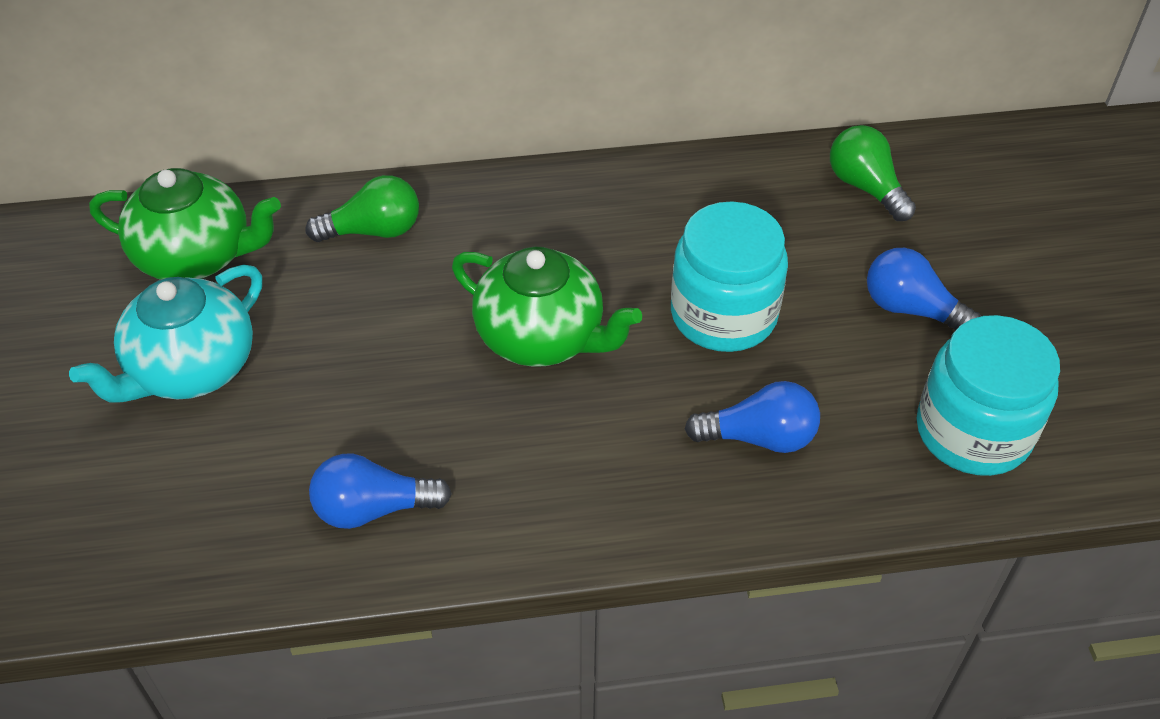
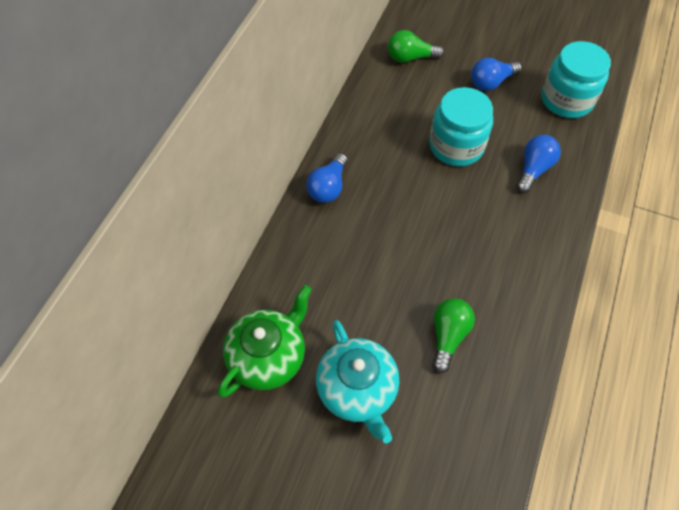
camera: 60 degrees left, 10 degrees up
green light bulb [306,175,419,242] -> green light bulb moved to [432,298,475,373]
blue light bulb [309,454,452,529] -> blue light bulb moved to [306,153,348,203]
green teapot [452,247,642,367] -> none

